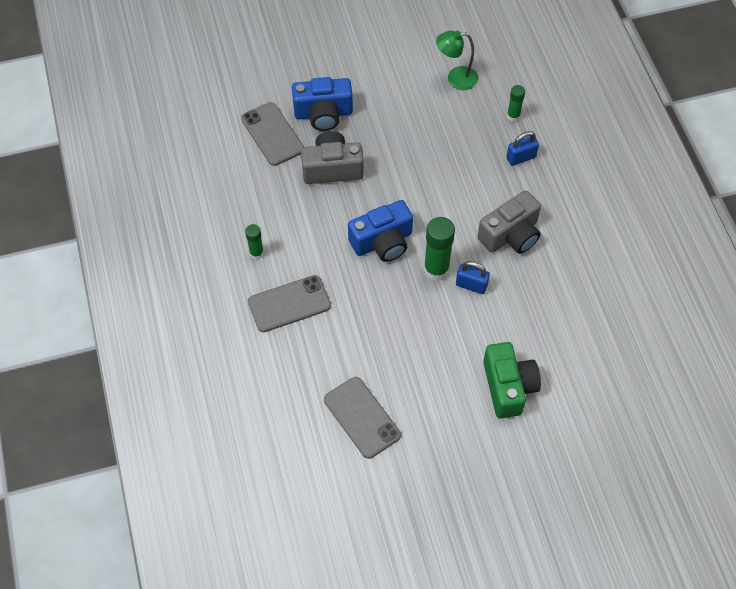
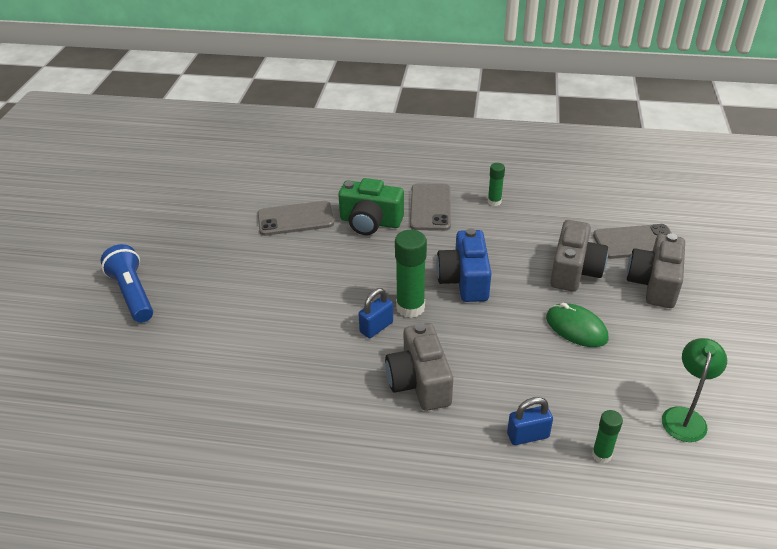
camera: 115 degrees right, 20 degrees down
blue camera [292,77,353,131] -> grey camera [627,233,685,308]
green camera [483,342,541,418] -> green camera moved to [338,178,404,235]
blue padlock [506,131,539,166] -> blue padlock turned 75 degrees clockwise [507,397,553,445]
none -> blue flashlight [100,244,153,323]
none -> green mouse [546,303,609,347]

